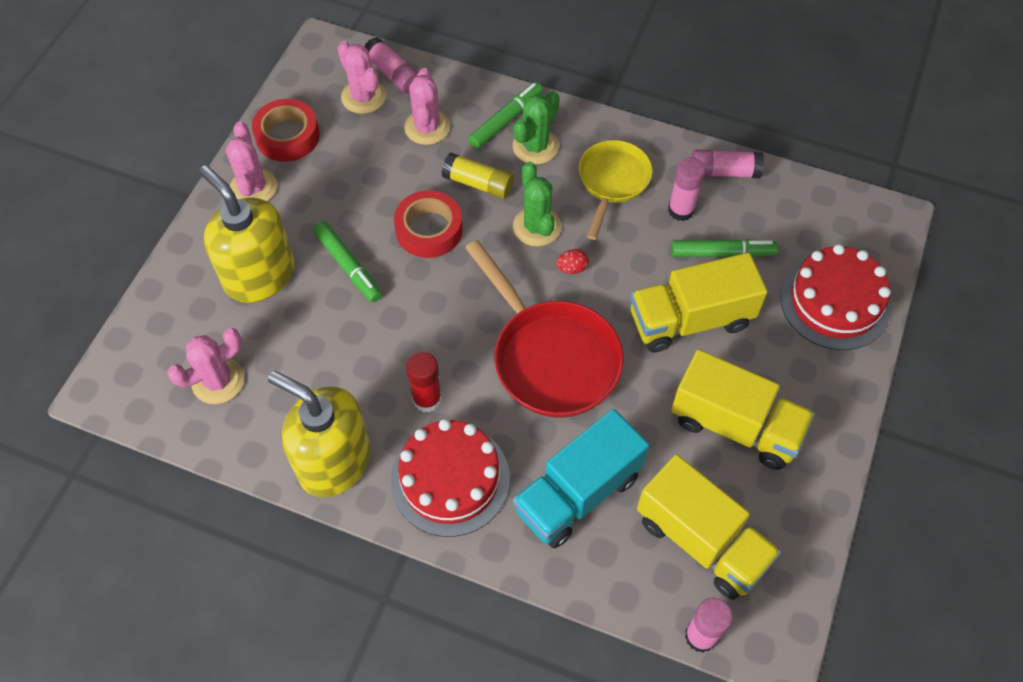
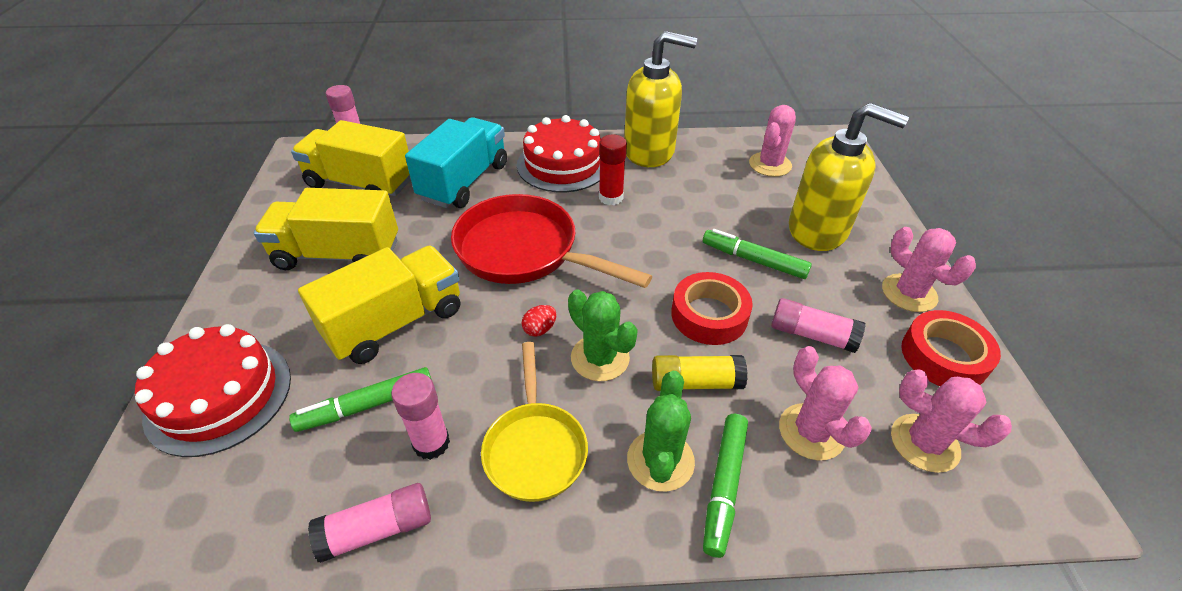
camera: 155 degrees right, 15 degrees down
pink glue stick [364,37,418,94] -> pink glue stick moved to [771,298,865,353]

